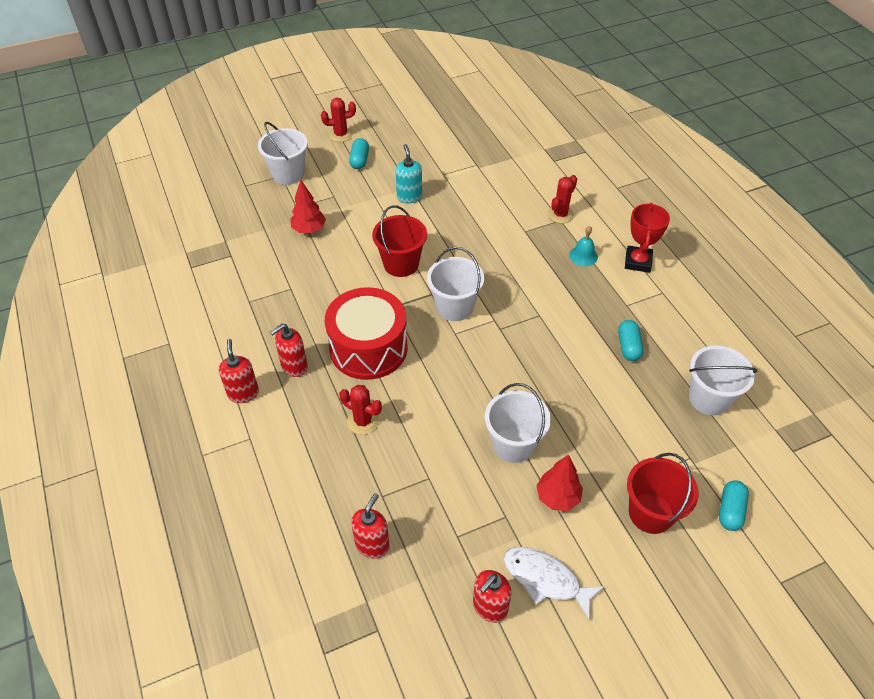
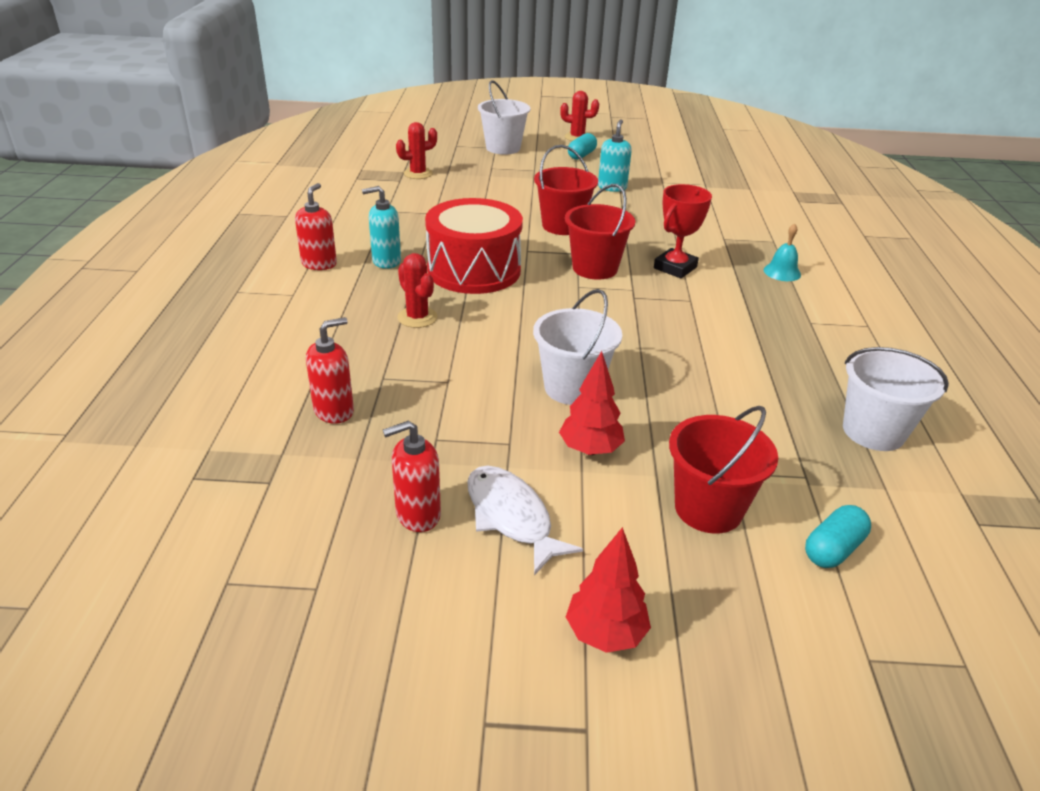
camera: 25 degrees right, 15 degrees down
red soap dispenser [270,324,308,377] -> turquoise soap dispenser [362,186,401,269]
red tree [290,180,326,233] -> red tree moved to [566,527,651,653]
white bucket [427,247,484,321] -> red bucket [565,184,635,280]
red cactus [548,175,577,223] -> red cactus moved to [396,122,437,179]
turquoise capsule [618,320,644,361] -> none
red trophy [625,203,670,273] -> red trophy moved to [654,184,712,278]

